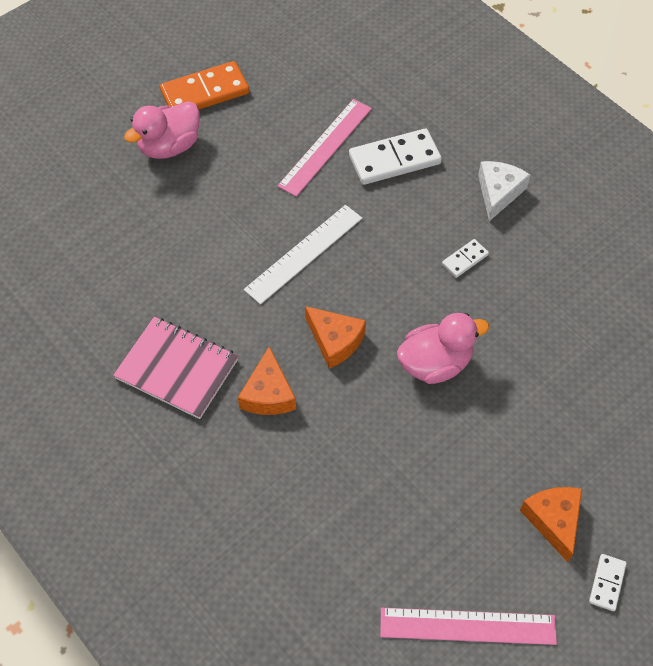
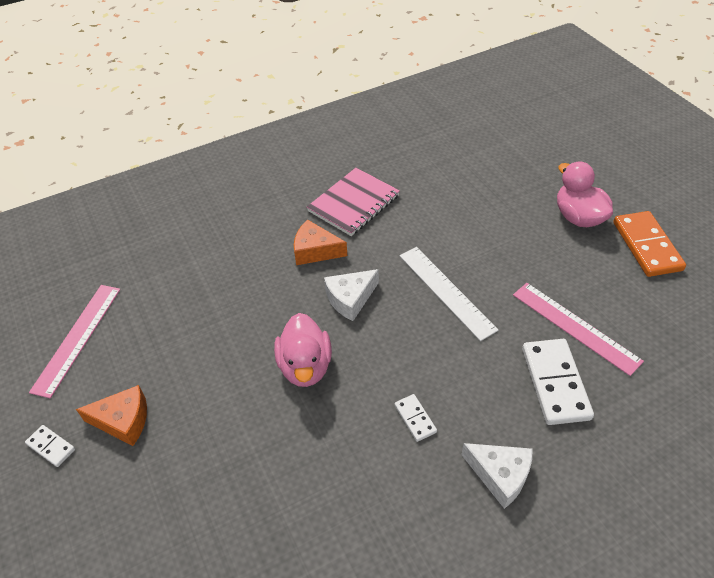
camera: 105 degrees right, 10 degrees down
orange cheese [305,306,366,369] -> white cheese [324,269,379,321]

